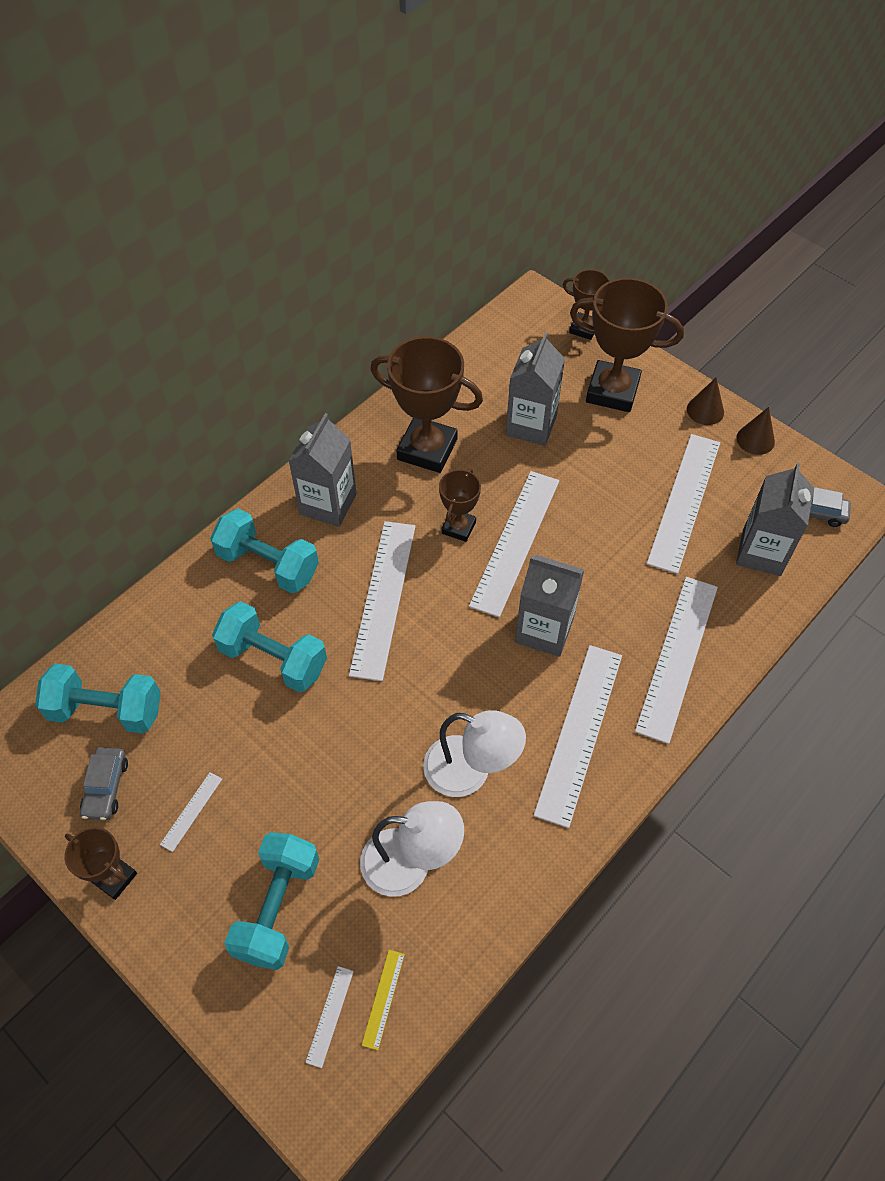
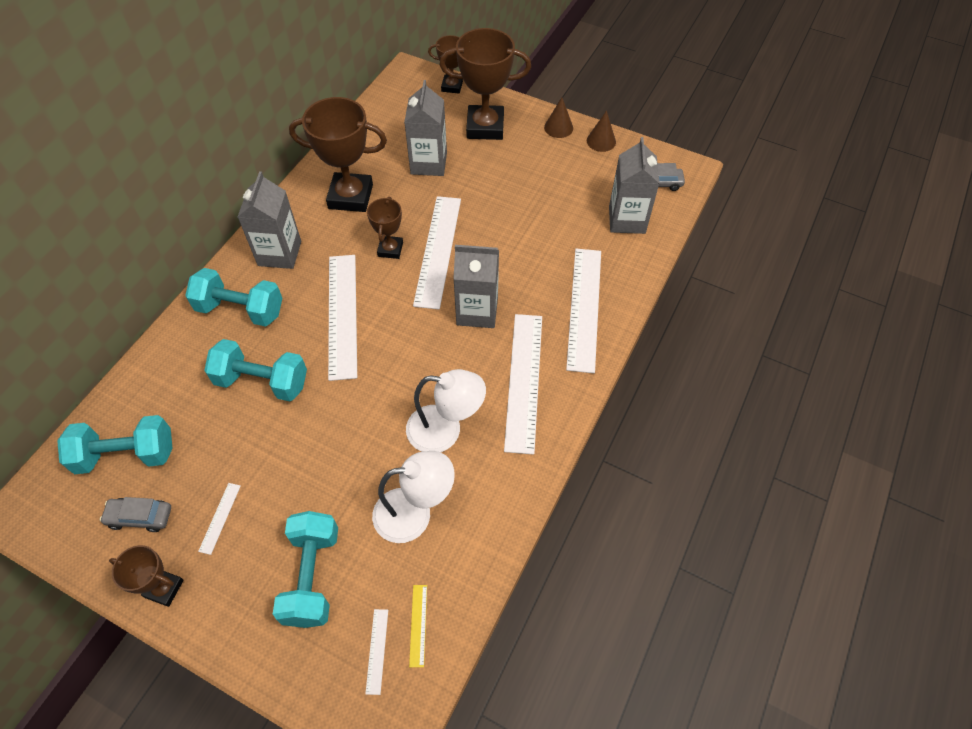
camera: 15 degrees left, 0 degrees up
grey car [80,747,128,820] -> grey car turned 105 degrees clockwise [100,497,171,532]
white ruler [647,434,720,574] -> none

